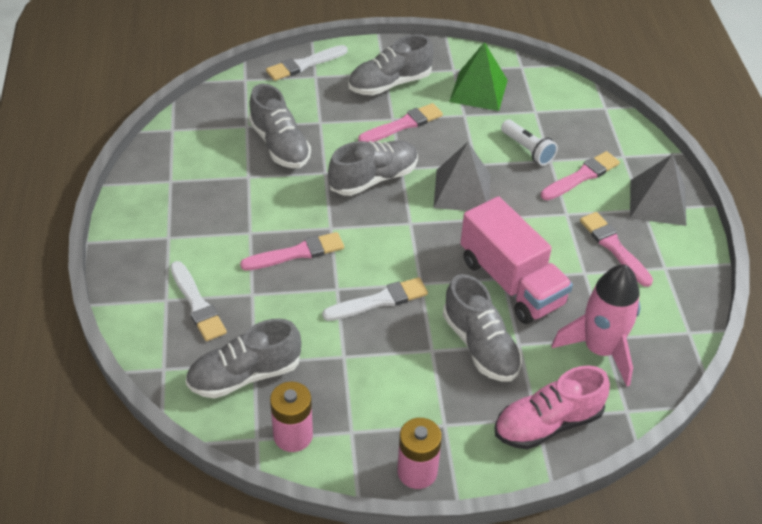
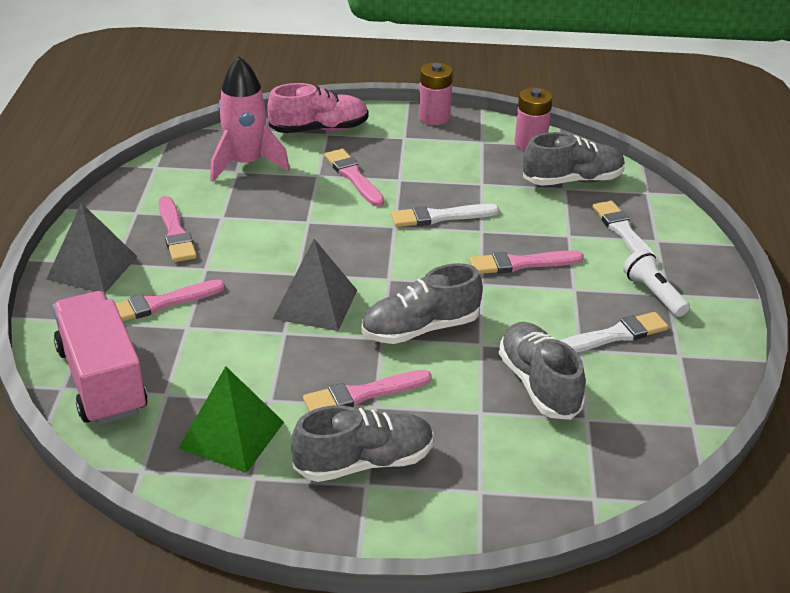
camera: 170 degrees left, 10 degrees down
white brush [266,45,348,81] -> white brush moved to [560,312,668,353]
grey shoe [443,274,522,382] -> pink brush [324,149,384,206]
pink truck [460,196,573,324] -> pink truck moved to [52,291,148,425]
white flashlight [501,120,558,165] -> white flashlight moved to [623,249,690,317]

